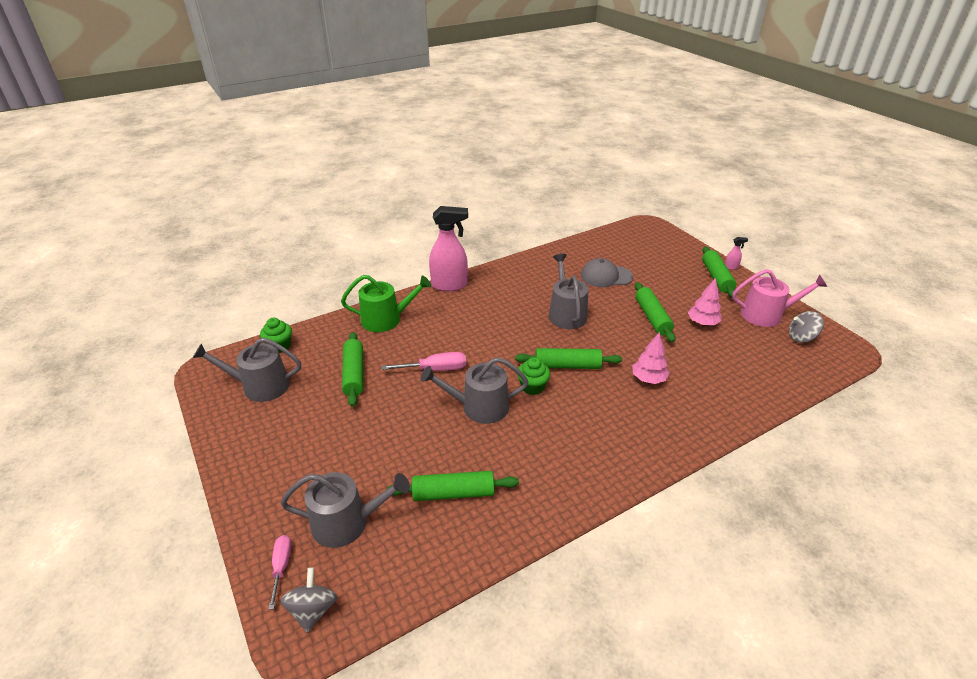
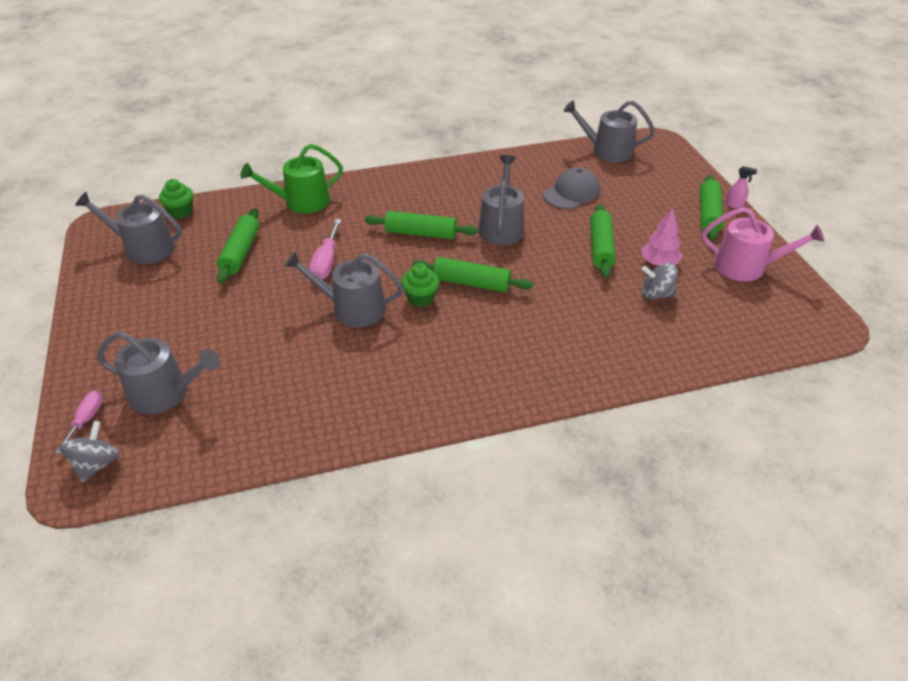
camera: 15 degrees right, 5 degrees up
green watering can [341,275,431,332] -> green watering can turned 150 degrees clockwise [240,144,343,213]
pink screwdriver [381,352,466,371] -> pink screwdriver turned 90 degrees clockwise [309,219,341,279]
green rolling pin [387,471,519,501] -> green rolling pin moved to [365,211,478,239]
pink spray bottle [429,206,468,291] -> none
grey cap [581,258,633,287] -> grey cap turned 120 degrees clockwise [544,167,600,209]
pink tree [632,332,669,384] -> none
grey spinning top [789,311,824,343] -> grey spinning top moved to [641,263,678,300]
none -> grey watering can [563,100,655,163]

